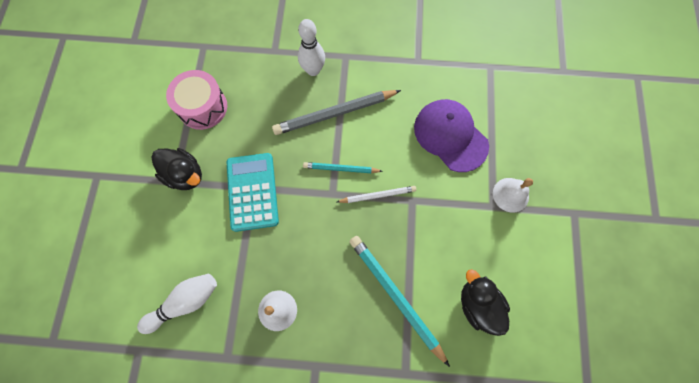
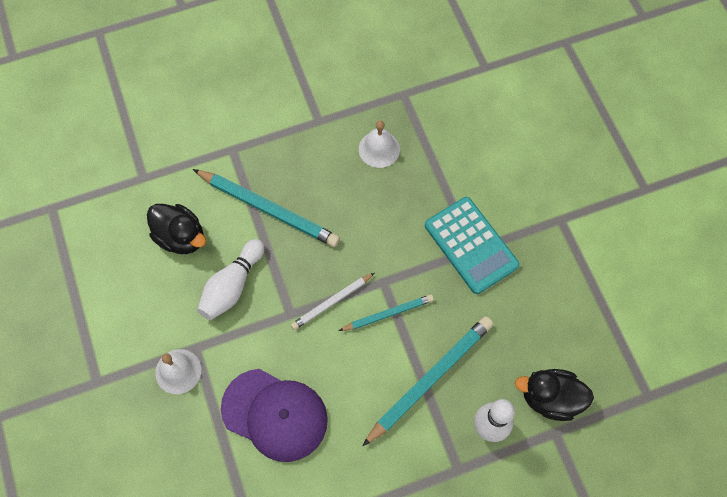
camera: 155 degrees right, 5 degrees down
white bowling pin [137,274,217,334] -> white bowling pin moved to [197,239,264,320]
black duck [151,148,202,190] -> black duck moved to [515,369,594,421]
pink drum [166,70,227,130] -> none
grey pencil [272,90,401,135] -> turquoise pencil [362,316,493,447]

